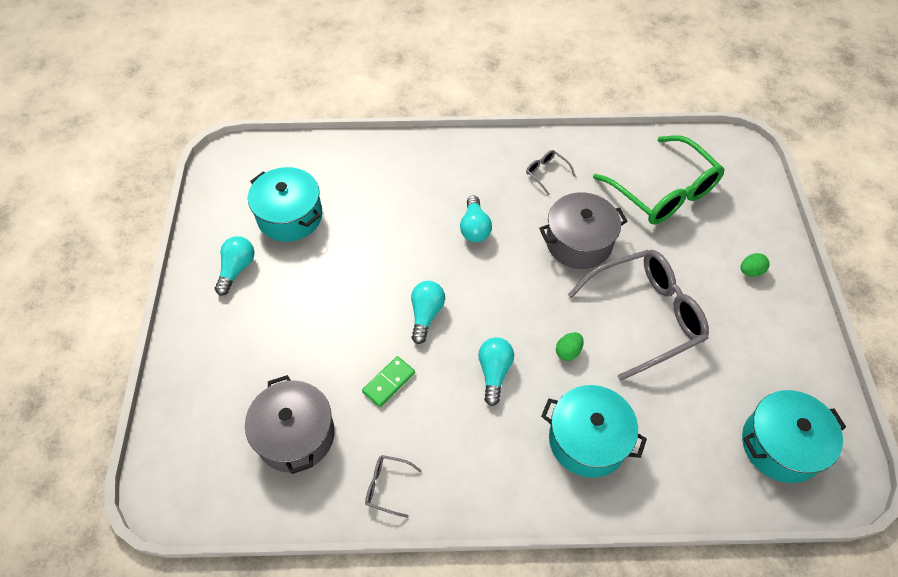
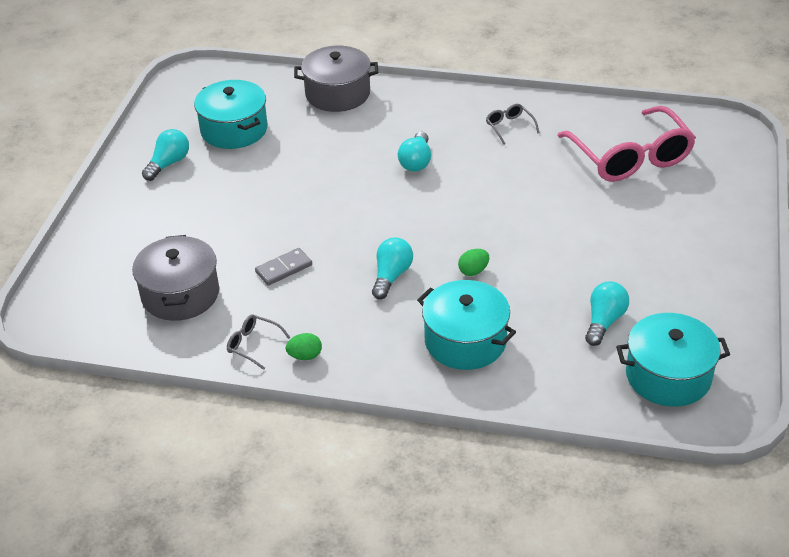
camera: 15 degrees right, 15 degrees down
green domino [362,356,415,407] -> grey domino [255,248,312,286]
turquoise light bulb [411,281,445,344] -> turquoise light bulb moved to [585,282,629,346]
grey pot [539,193,628,269] -> grey pot moved to [294,46,378,112]
grey glasses [568,250,709,381] -> none
green glasses [593,135,725,225] -> pink glasses [557,106,696,182]
green egg [741,253,769,277] -> green egg moved to [286,333,322,360]

